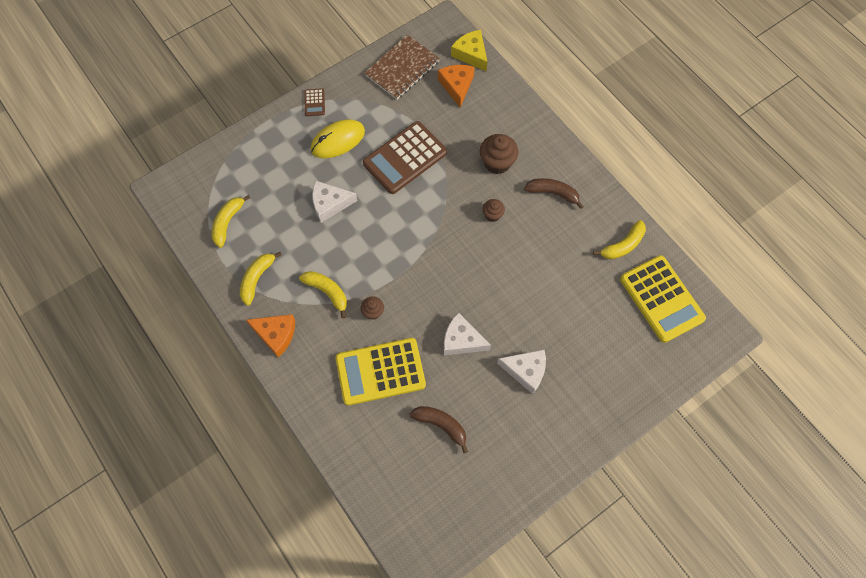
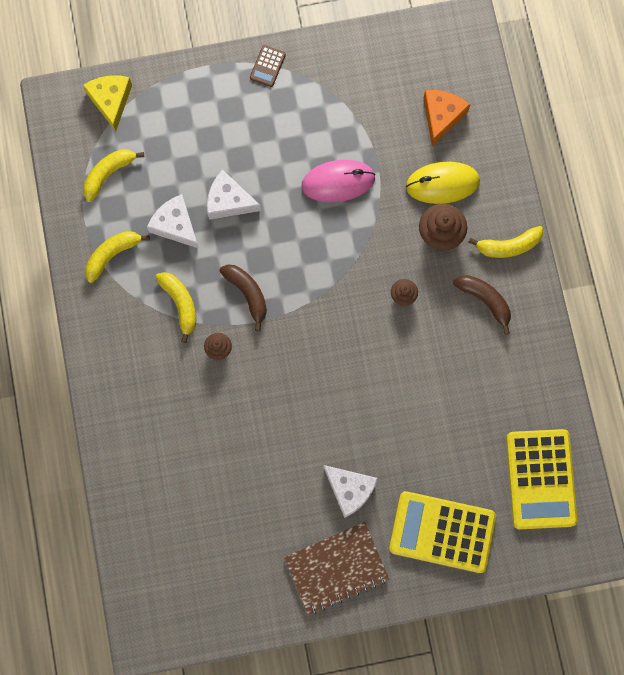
camera: 25 degrees right, 10 degrees up
orange cheese [246,314,295,357] -> none
yellow mouse [311,119,365,158] -> yellow mouse moved to [406,162,480,204]
yellow calculator [336,338,426,406] -> yellow calculator moved to [389,491,496,573]
brown calculator [363,121,447,194] -> pink mouse [301,160,376,202]
brown notebook [365,35,440,100] -> brown notebook moved to [284,522,389,615]
brown banana [410,406,468,453] -> brown banana moved to [219,265,267,331]
white cheese [444,312,491,355] -> white cheese moved to [147,194,199,248]
yellow cheese [451,30,488,72] -> yellow cheese moved to [83,75,132,131]
yellow banana [593,220,646,260] -> yellow banana moved to [468,226,543,258]

